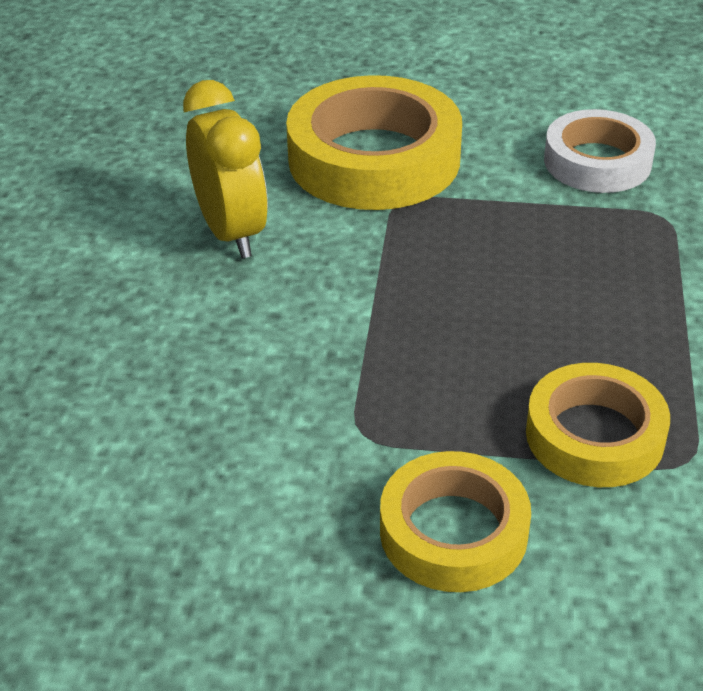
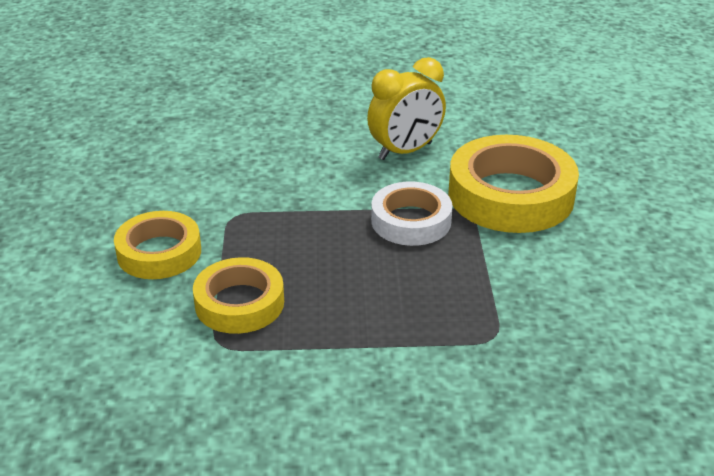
camera: 80 degrees right, 5 degrees down
white tape [544,109,656,193] -> white tape moved to [371,182,453,246]

